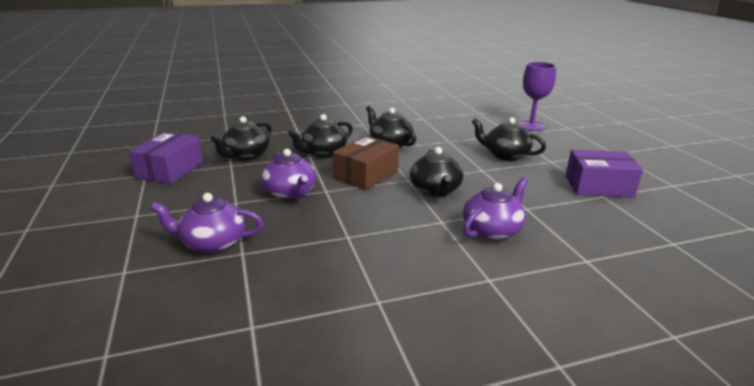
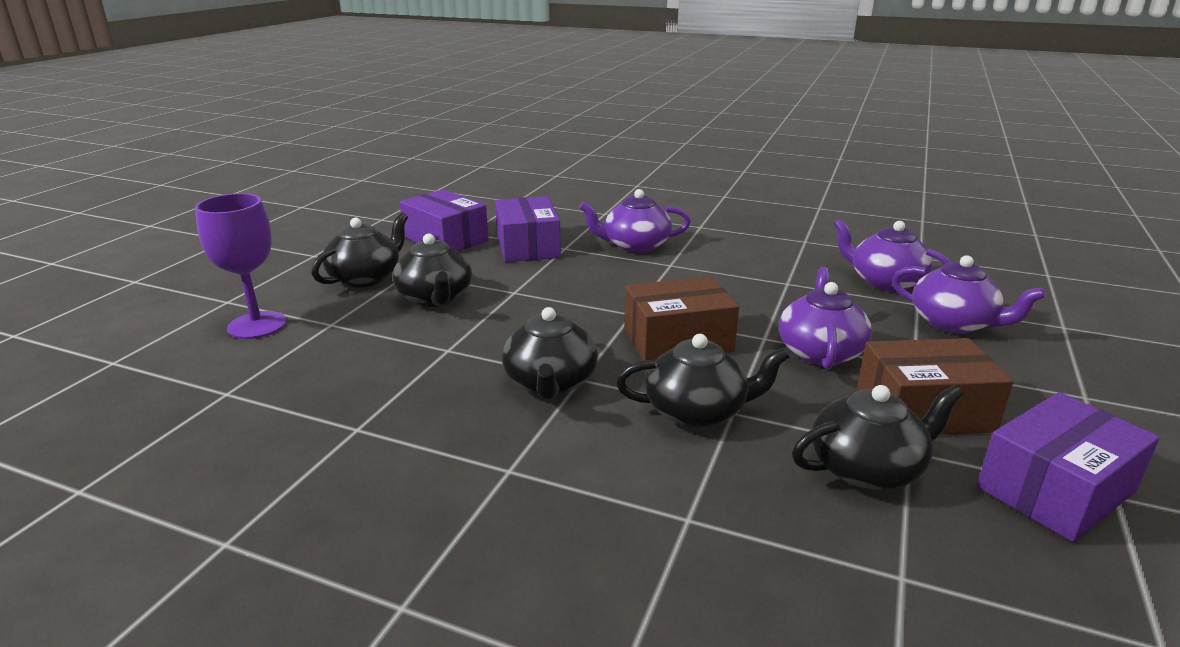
camera: 140 degrees left, 0 degrees up
black teapot [410,147,463,197] -> black teapot moved to [311,212,408,288]
none -> purple box [495,196,561,262]
none -> purple teapot [833,219,951,291]
none -> brown box [857,338,1013,435]

